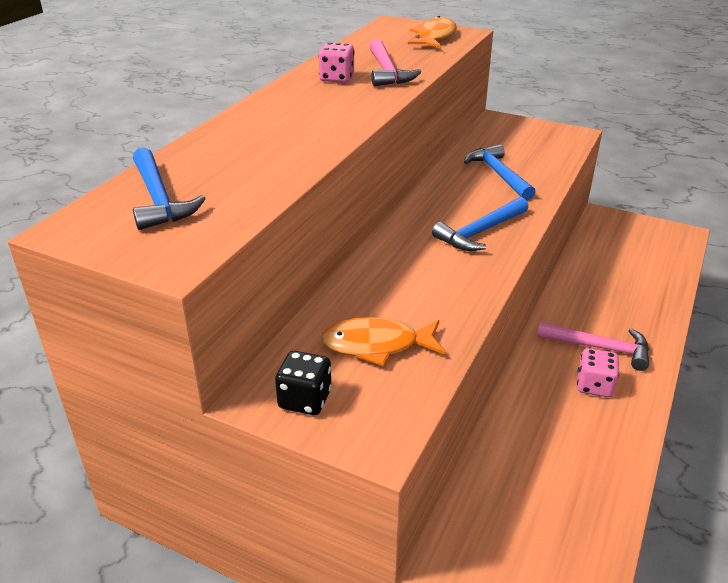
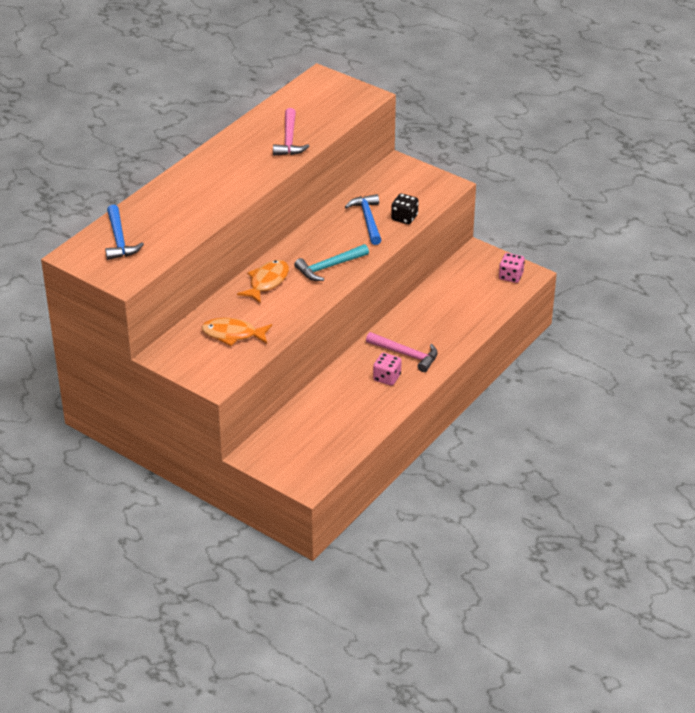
camera: 10 degrees right, 5 degrees up
black dice [275,351,332,415] -> black dice moved to [391,193,419,224]
pink dice [318,43,354,83] -> pink dice moved to [499,253,525,283]
orange fish [408,16,457,48] -> orange fish moved to [237,260,289,304]
blue hammer [432,197,528,251] -> turquoise hammer [294,244,369,281]

